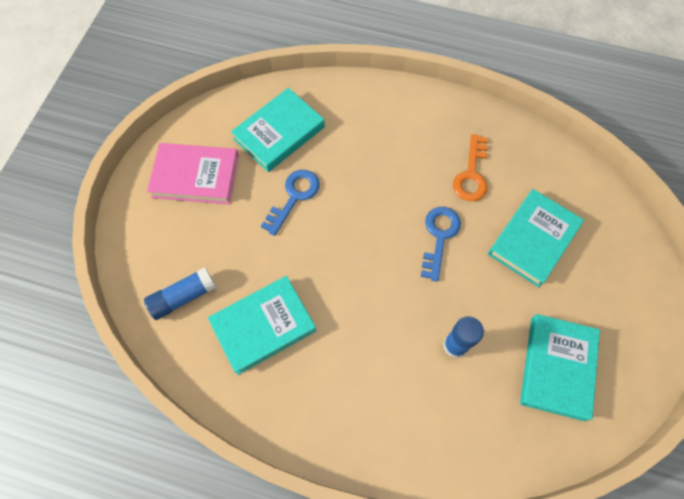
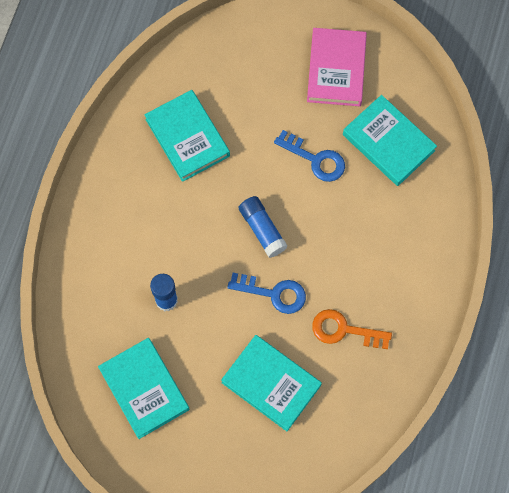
camera: 90 degrees right, 5 degrees up
blue glue stick [144,267,216,320] -> blue glue stick moved to [239,196,288,258]
turquoise book [520,314,600,421] -> turquoise book turned 45 degrees clockwise [98,338,189,439]

